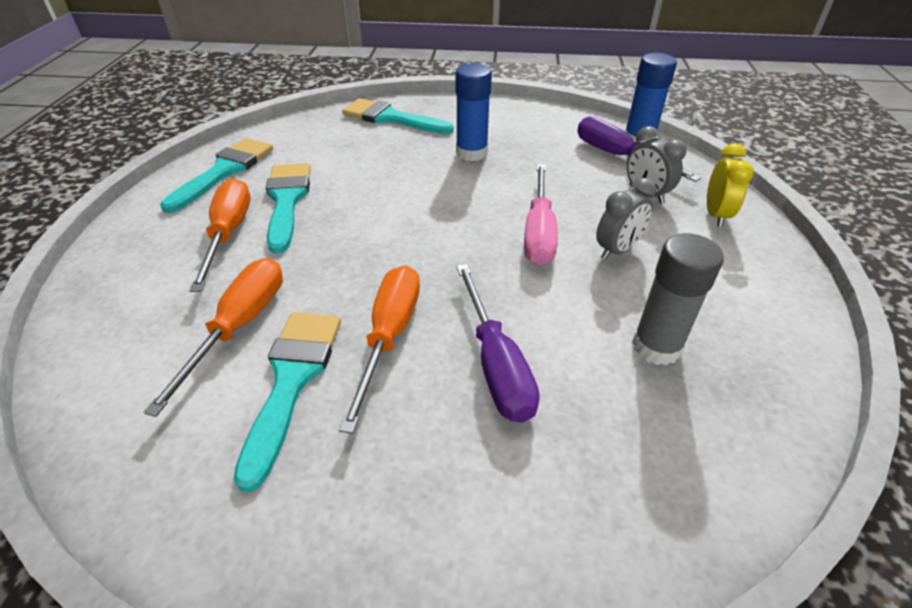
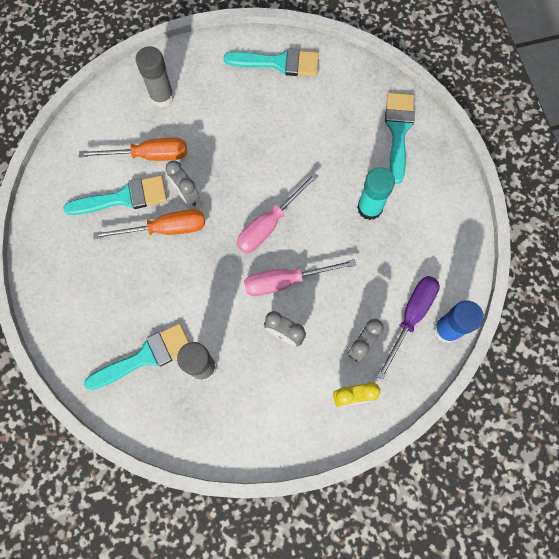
camera: 70 degrees right, 30 degrees up
orange screwdriver [190,178,250,292] -> none
turquoise brush [266,163,311,254] -> turquoise brush moved to [84,323,190,390]
blue glue stick [456,63,492,161] -> turquoise glue stick [357,167,395,220]
purple screwdriver [456,264,540,422] -> none
none -> grey glue stick [136,46,174,108]
none -> grey clock [166,160,200,206]
none -> pink screwdriver [236,172,319,253]

